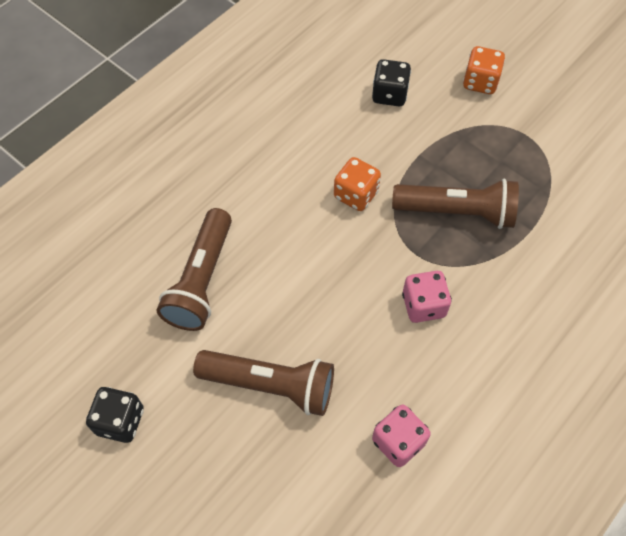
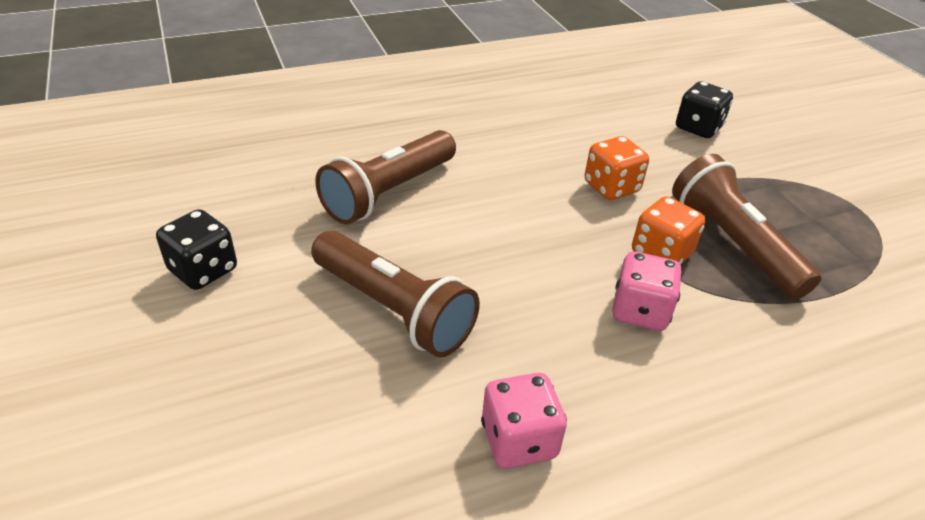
camera: 25 degrees right, 20 degrees down
brown flashlight [392,179,519,229] -> brown flashlight turned 150 degrees counterclockwise [672,154,821,299]
orange dice [463,46,505,94] -> orange dice moved to [632,196,705,265]

